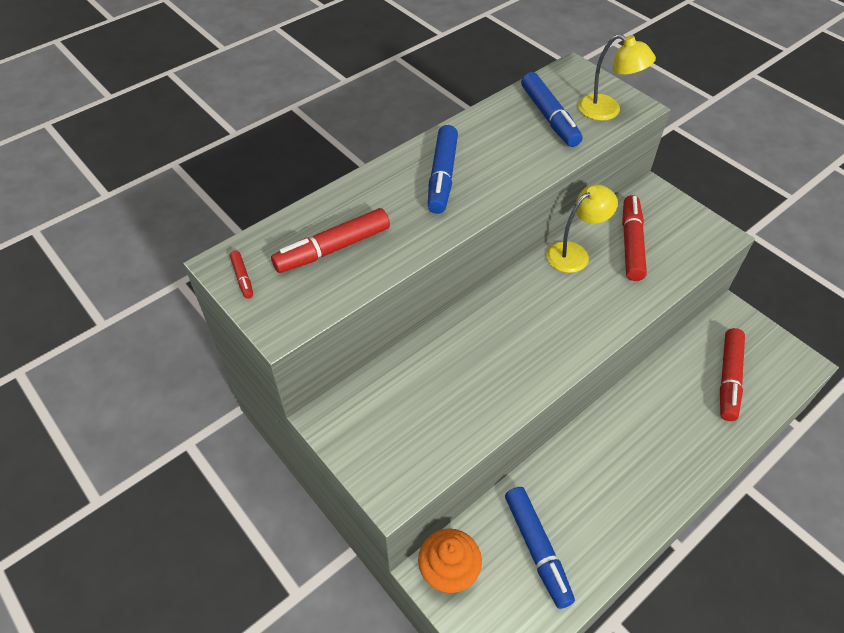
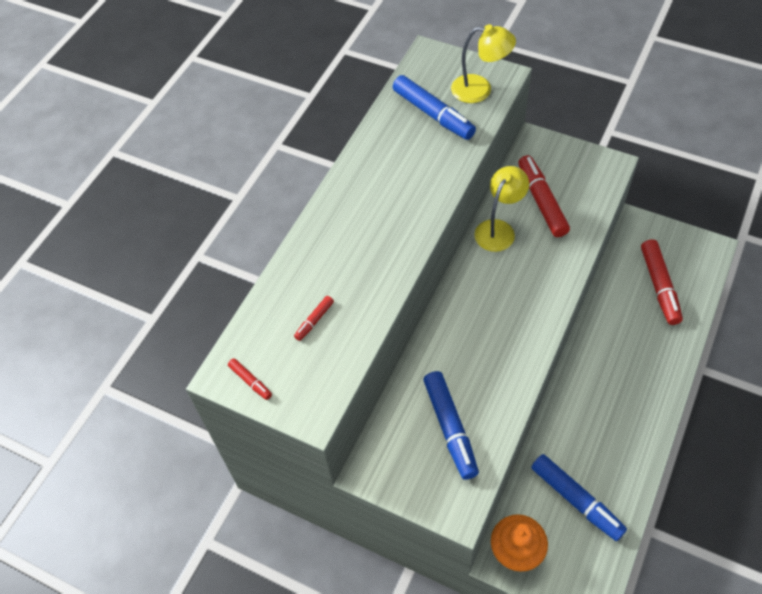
camera: 20 degrees left, 5 degrees up
red marker [271,208,390,273] -> red marker [294,296,334,341], size x0.47
blue marker [428,125,458,214] -> blue marker moved to [423,371,479,480]

